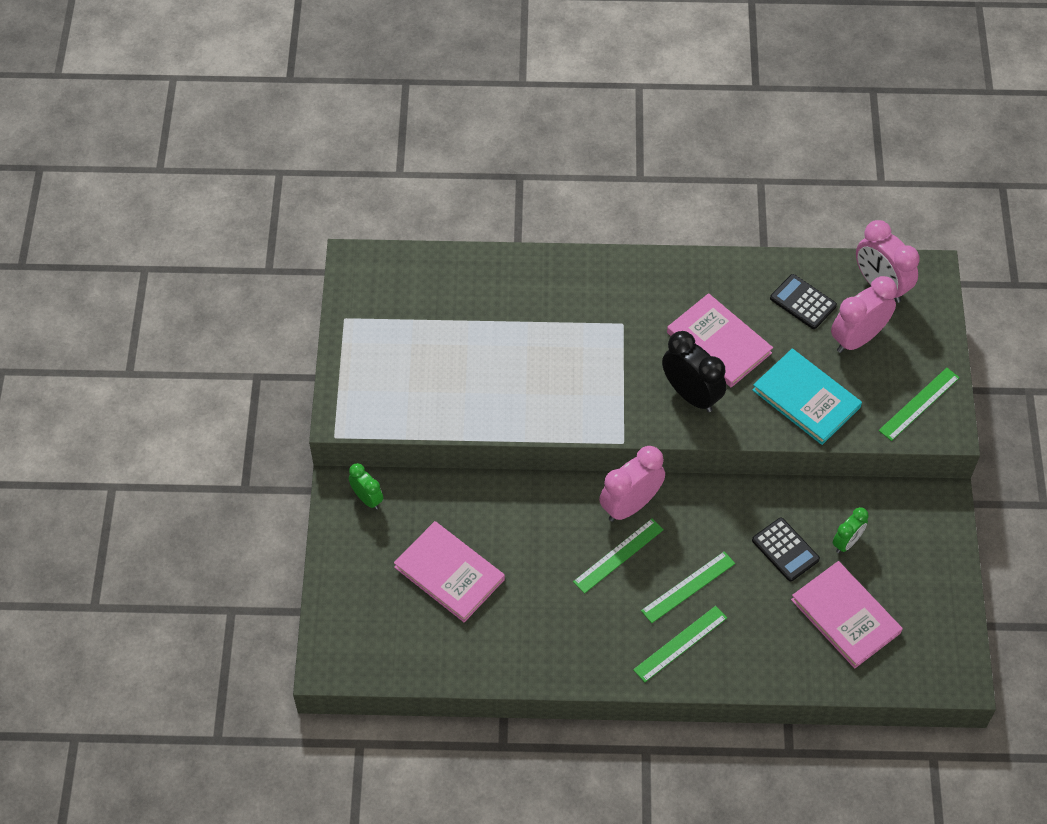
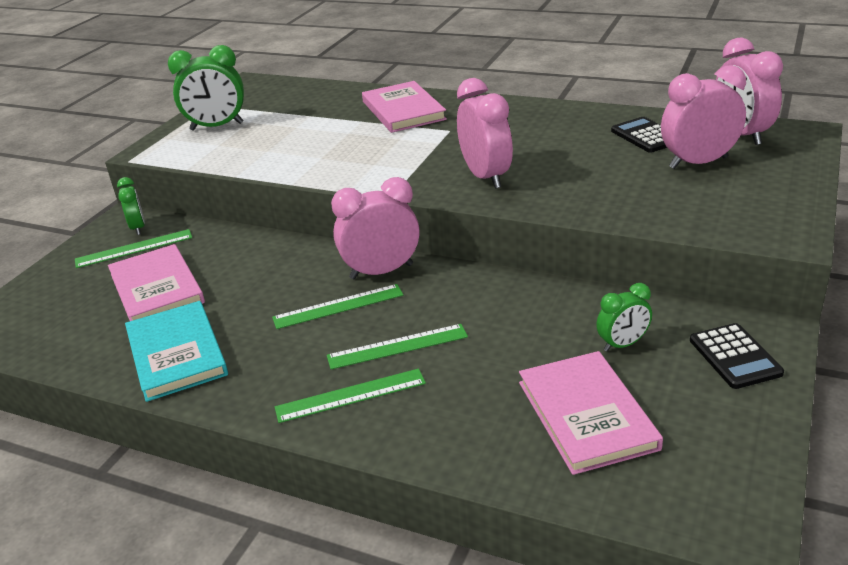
camera: 25 degrees right, 25 degrees down
black clock [662,331,726,412] -> pink clock [457,78,513,189]
pink book [667,293,773,388] -> pink book moved to [362,81,447,133]
turquoise book [752,349,862,445] -> turquoise book moved to [125,301,228,402]
black calculator [752,518,820,581] -> black calculator moved to [690,323,784,389]
green ruler [879,368,960,441] -> green ruler moved to [75,229,192,268]
none -> green clock [168,45,244,130]

